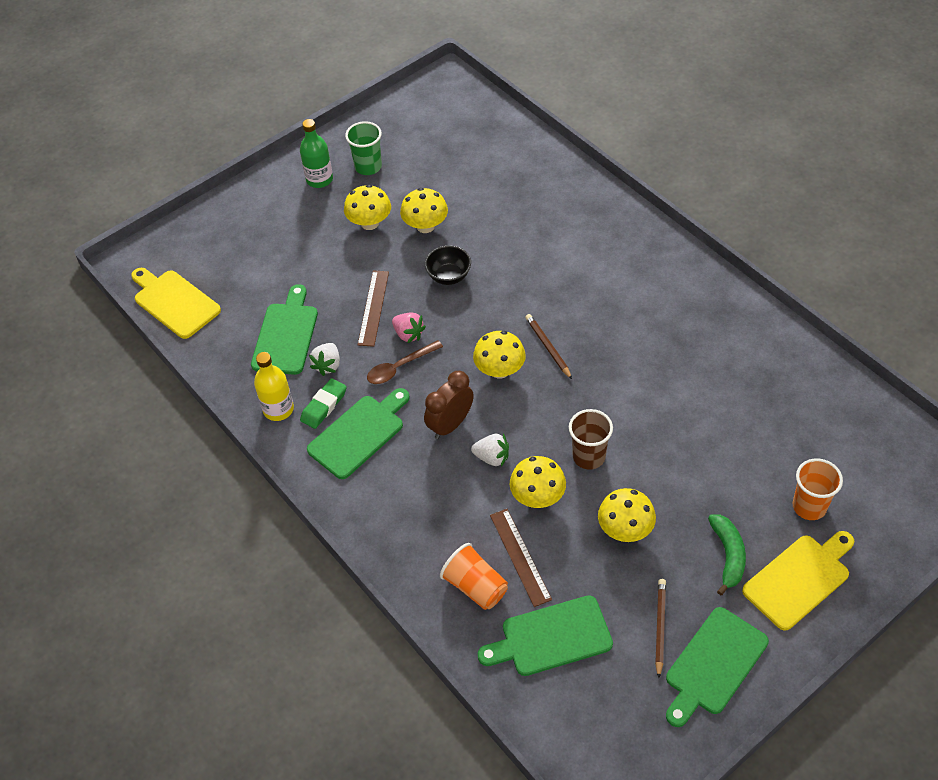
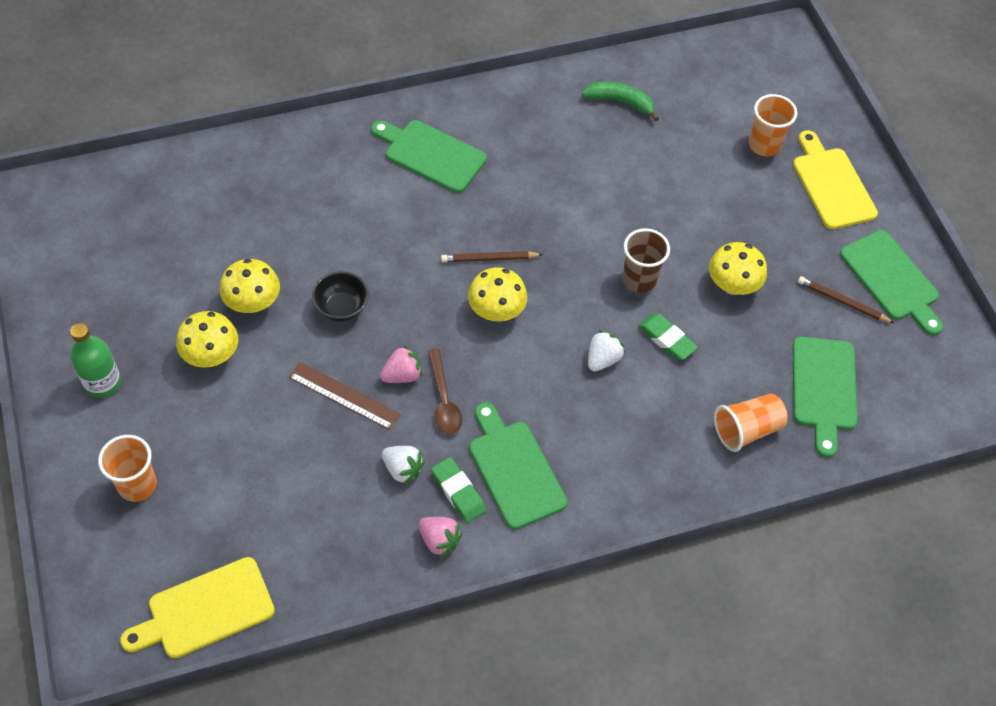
camera: 75 degrees left, 5 degrees up
green cutting board [251,284,318,375] -> green cutting board moved to [371,120,487,193]
yellow bottle [254,352,294,421] -> pink strawberry [419,517,462,558]
green cup [345,121,382,175] -> none
brown clock [424,371,474,439] -> none
brown ruler [490,509,552,607] -> none
yellow mushroom [510,456,566,508] -> green eraser [638,313,698,360]
green banana [708,515,746,595] -> green banana moved to [582,81,659,121]
none -> orange cup [98,435,157,502]

